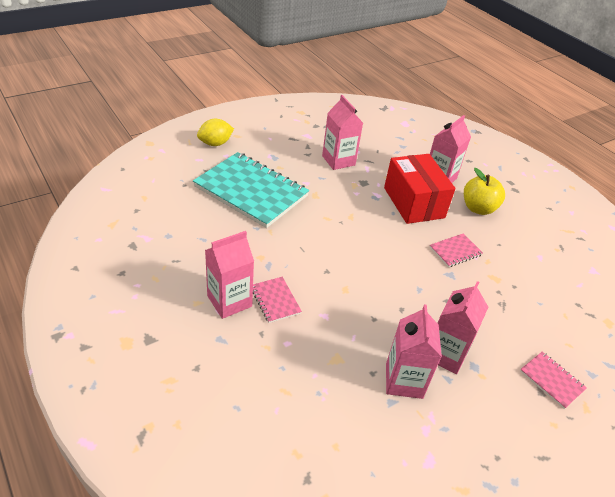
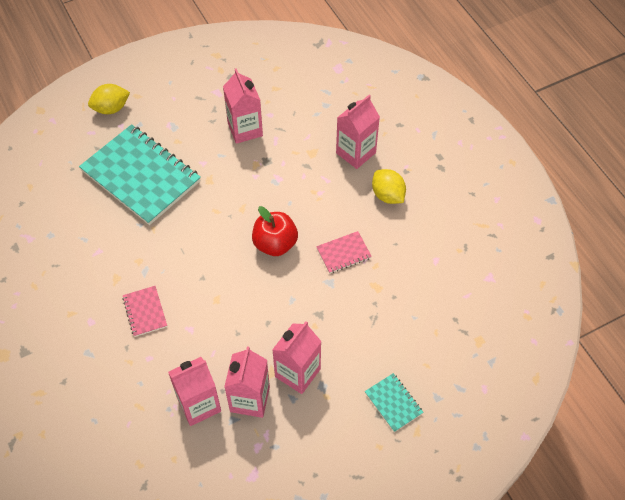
camera: 10 degrees right, 15 degrees up
pink carton [205,231,254,319] -> pink carton moved to [168,357,221,426]
red box [384,154,455,224] -> none
yellow apple [464,168,505,215] -> yellow lemon [372,169,406,204]
pink notebook [520,352,587,409] -> turquoise notebook [365,373,424,432]
none -> red apple [252,206,298,256]

